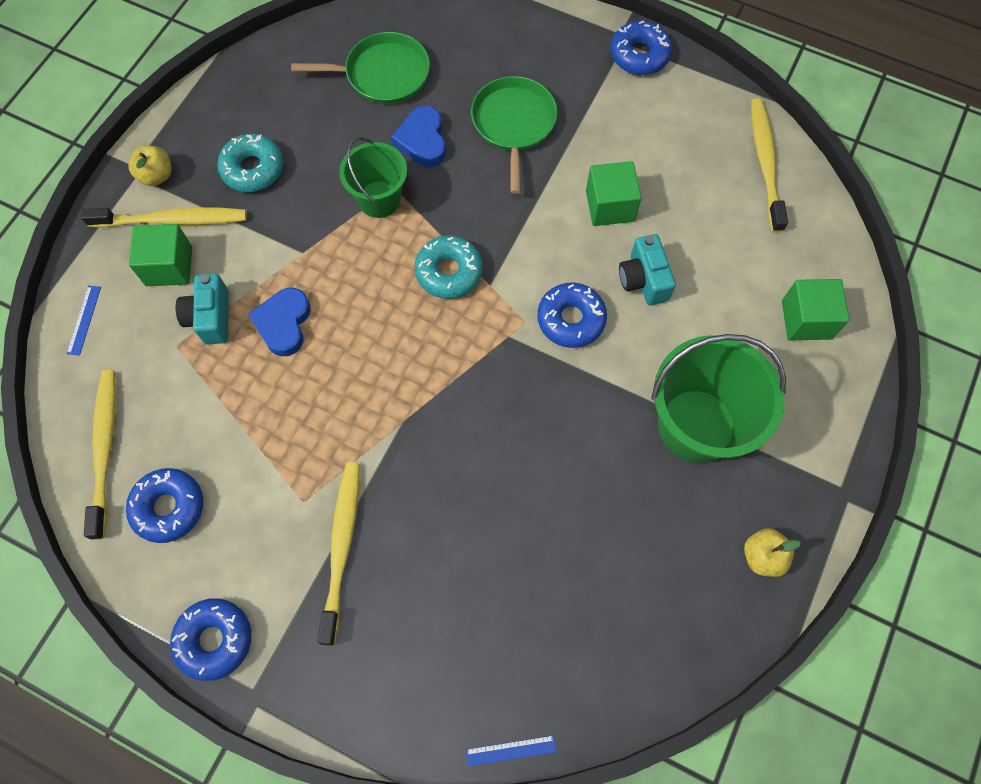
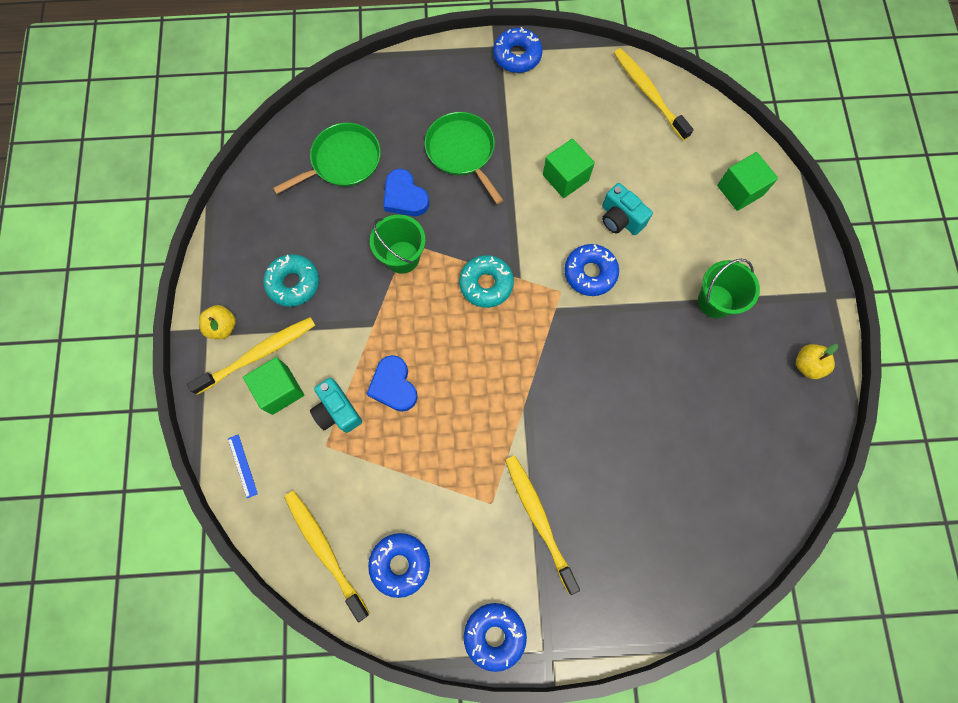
camera: 30 degrees left, 5 degrees up
blue ruler [465,735,557,767] -> none
green bucket [651,334,786,463] -> green bucket [698,259,760,318], size x0.60

